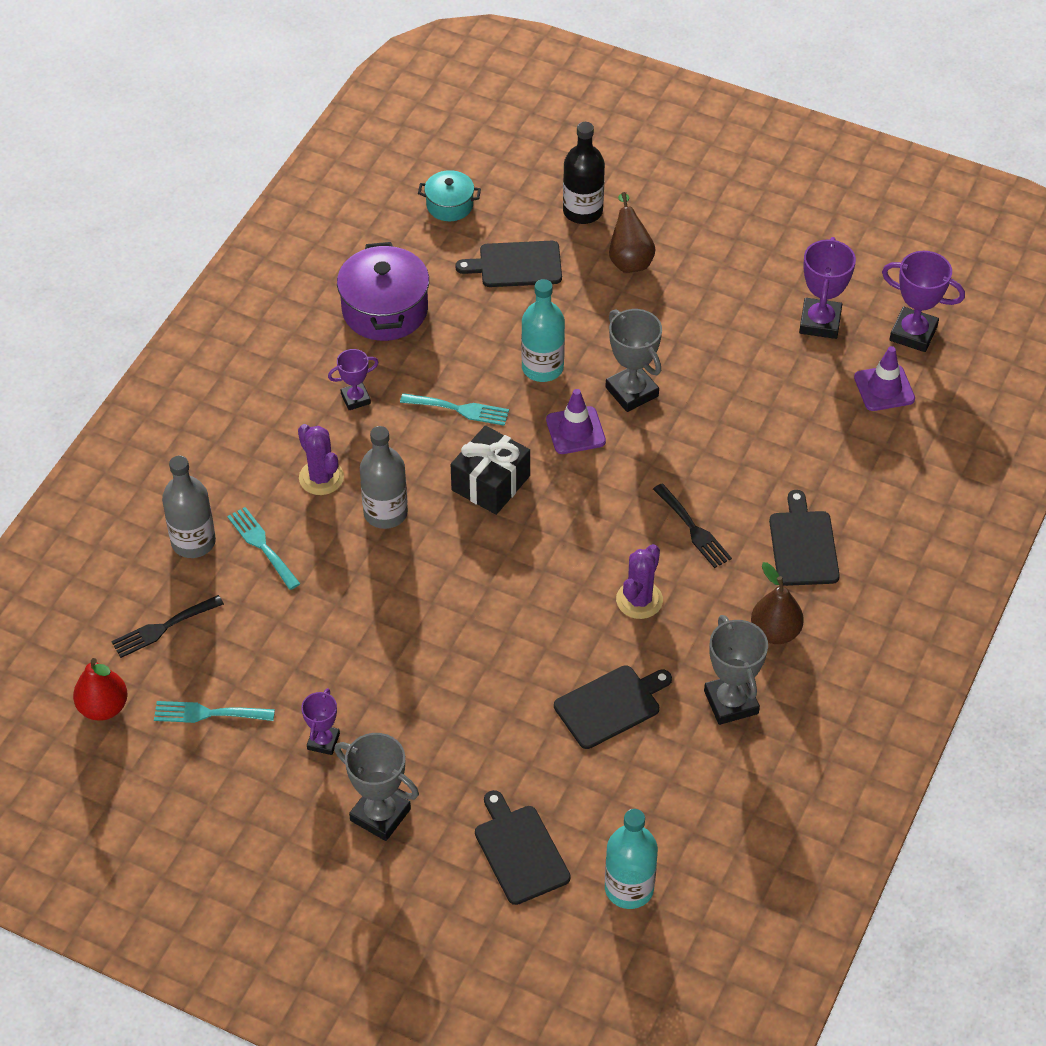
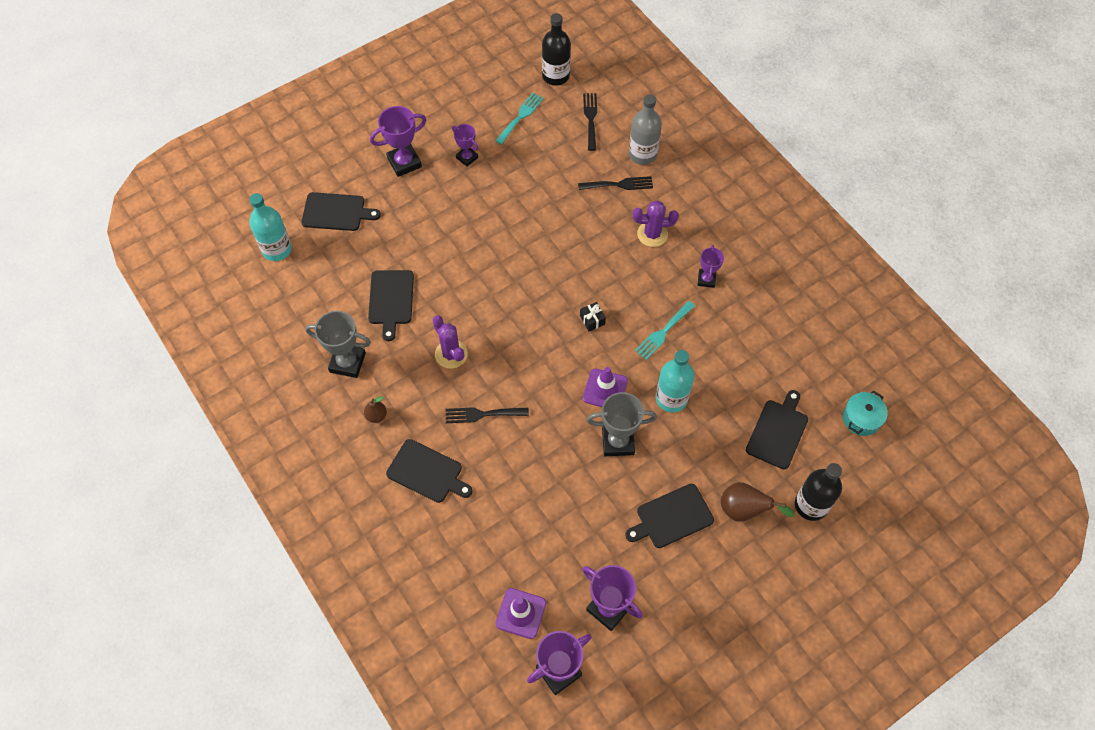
camera: 120 degrees right, 10 degrees up
red pear [73,658,128,721] -> black bottle [542,13,571,86]
turquoise fork [227,507,300,590] -> black fork [578,176,653,190]
grey trophy [334,733,419,841] -> purple trophy [370,106,426,177]
purple pot [337,242,429,341] -> none
grey bottle [360,426,408,529] -> none
black gift [451,425,530,515] -> black gift [580,302,606,331], size x0.47
brown pear [751,562,804,644] -> brown pear [364,396,387,423], size x0.60
none -> black cutting board [625,484,714,548]

